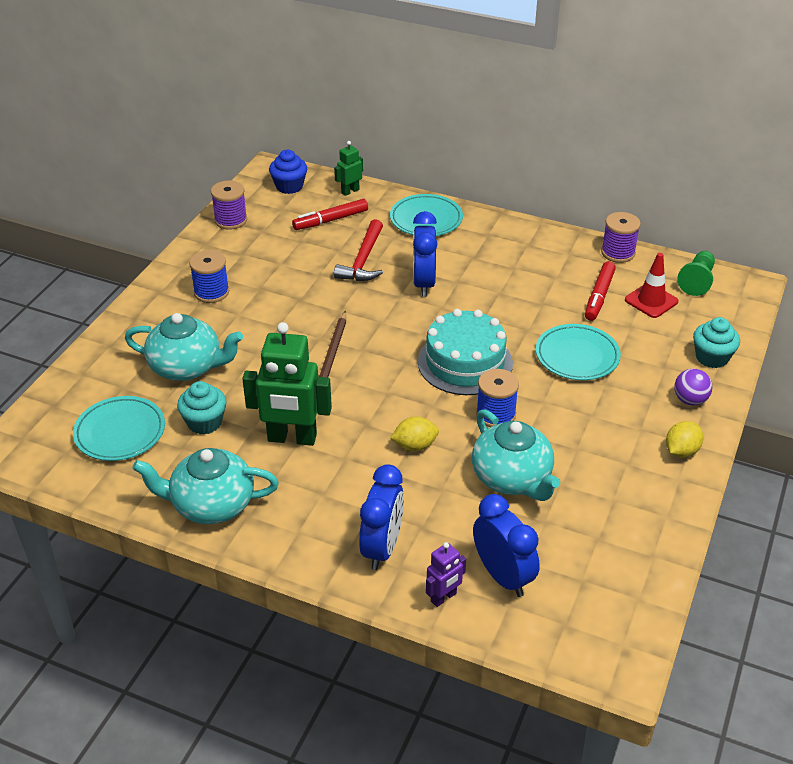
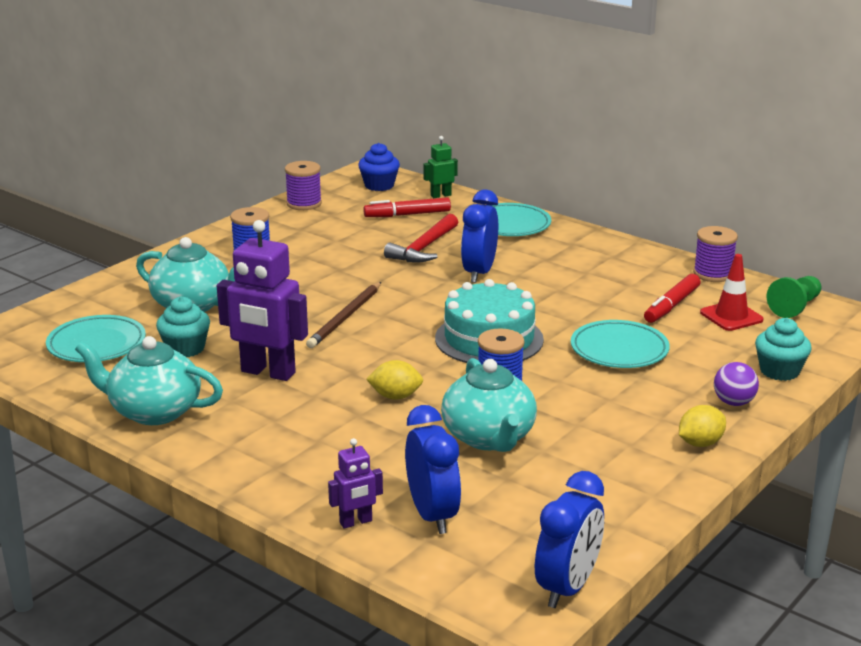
camera: 15 degrees right, 15 degrees down
green robot [242,322,332,446] -> purple robot [217,220,308,381]
blue clock [359,464,404,570] -> blue clock moved to [535,471,604,608]

